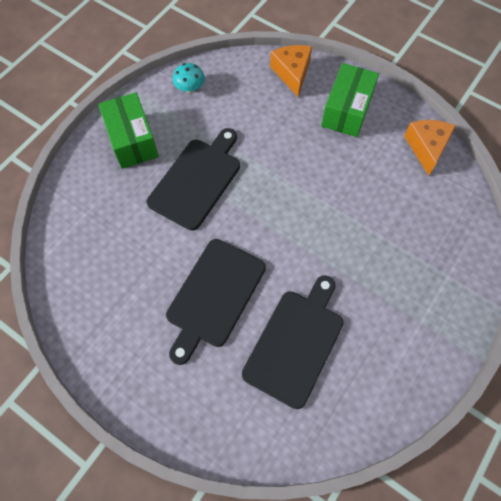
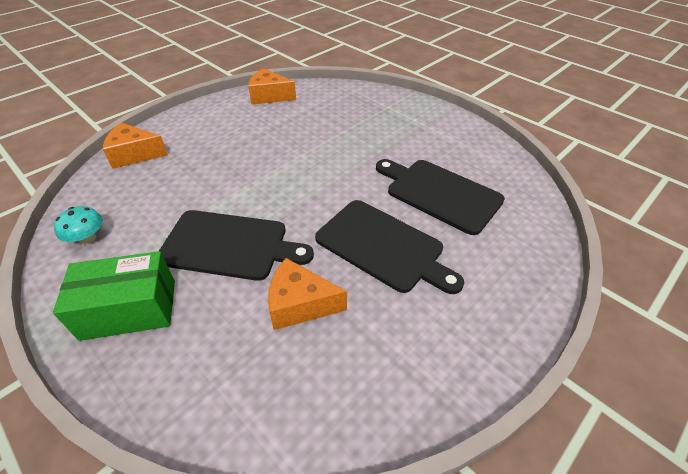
camera: 80 degrees left, 20 degrees down
black cutting board [147,128,240,231] -> black cutting board turned 150 degrees clockwise [159,210,314,281]
green box [321,63,379,137] -> none
none -> orange cheese [268,258,347,330]

